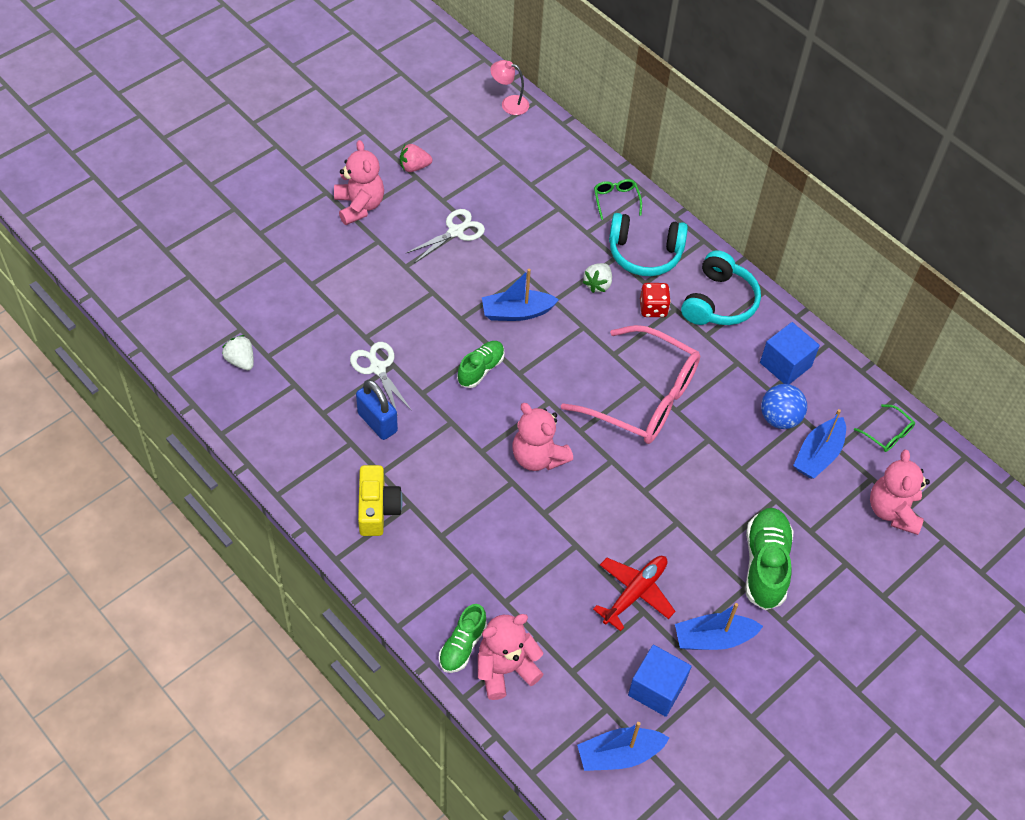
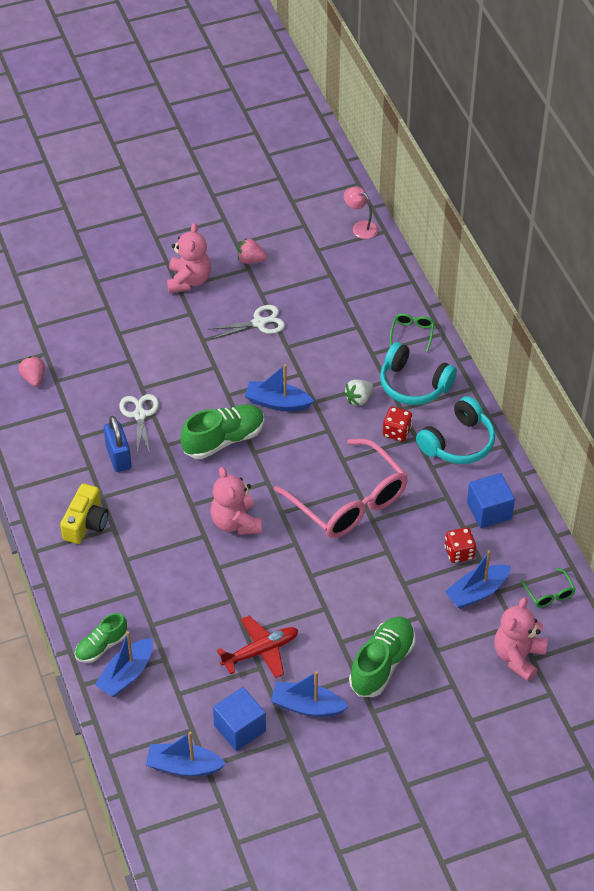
camera: 25 degrees right, 5 degrees down
white strawberry [222,335,254,370] -> pink strawberry [18,356,45,387]
green shoe [457,341,505,388] -> green shoe [180,404,264,459], size x1.61
pink teddy bear [478,614,544,700] -> blue boat [95,631,153,697]
blue ball [761,384,807,429] -> red dice [445,527,476,563]

